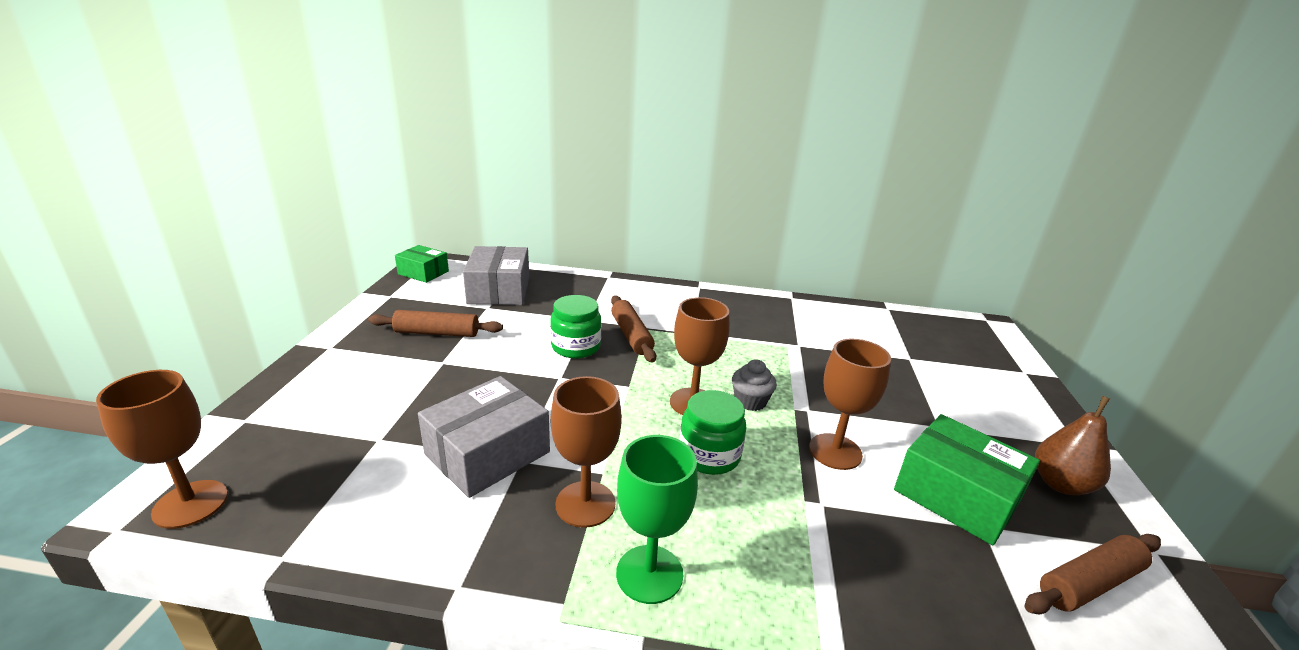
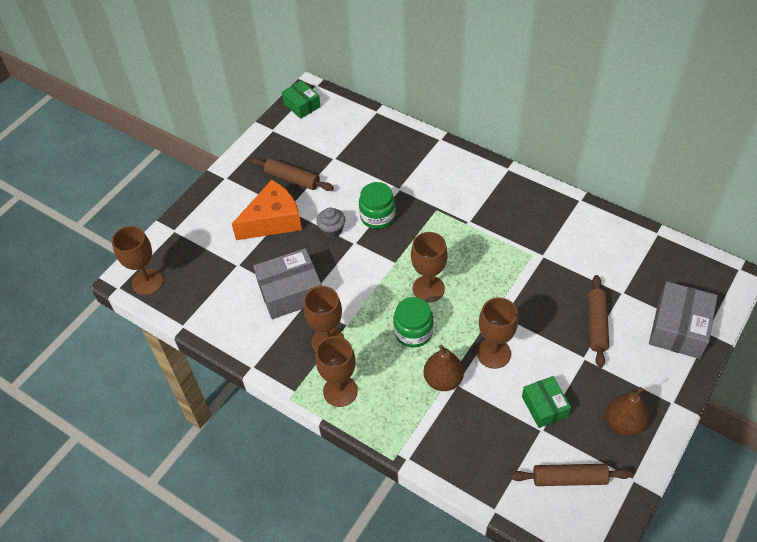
camera: 30 degrees right, 25 degrees up
grey box [463,246,529,305] -> grey box moved to [649,281,718,359]
brown rolling pin [611,295,656,363] -> brown rolling pin moved to [588,275,609,368]
green goblet [616,435,698,604] -> brown goblet [316,336,358,407]
grey cupcake [732,359,777,411] -> grey cupcake moved to [316,208,345,238]
green box [894,414,1040,545] -> green box [522,376,571,428], size x0.62
none -> orange cheese [232,180,302,240]
none -> brown pear [423,345,464,391]

